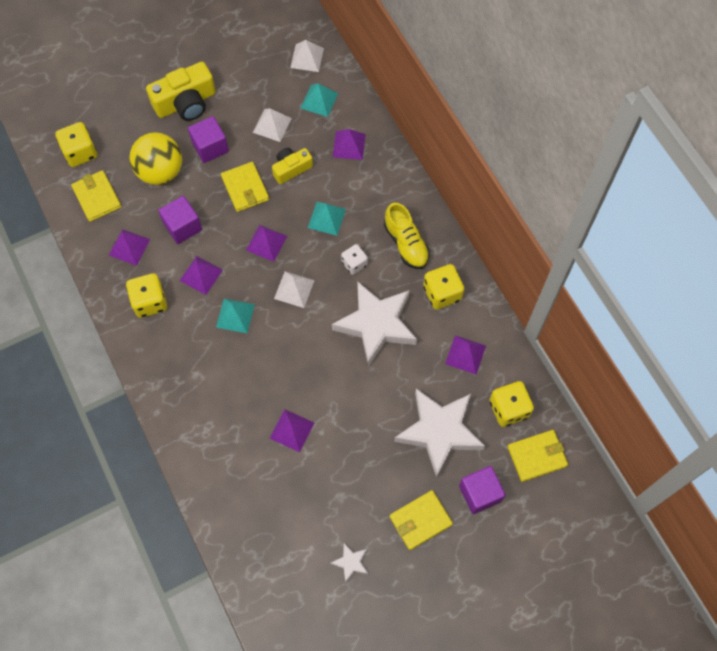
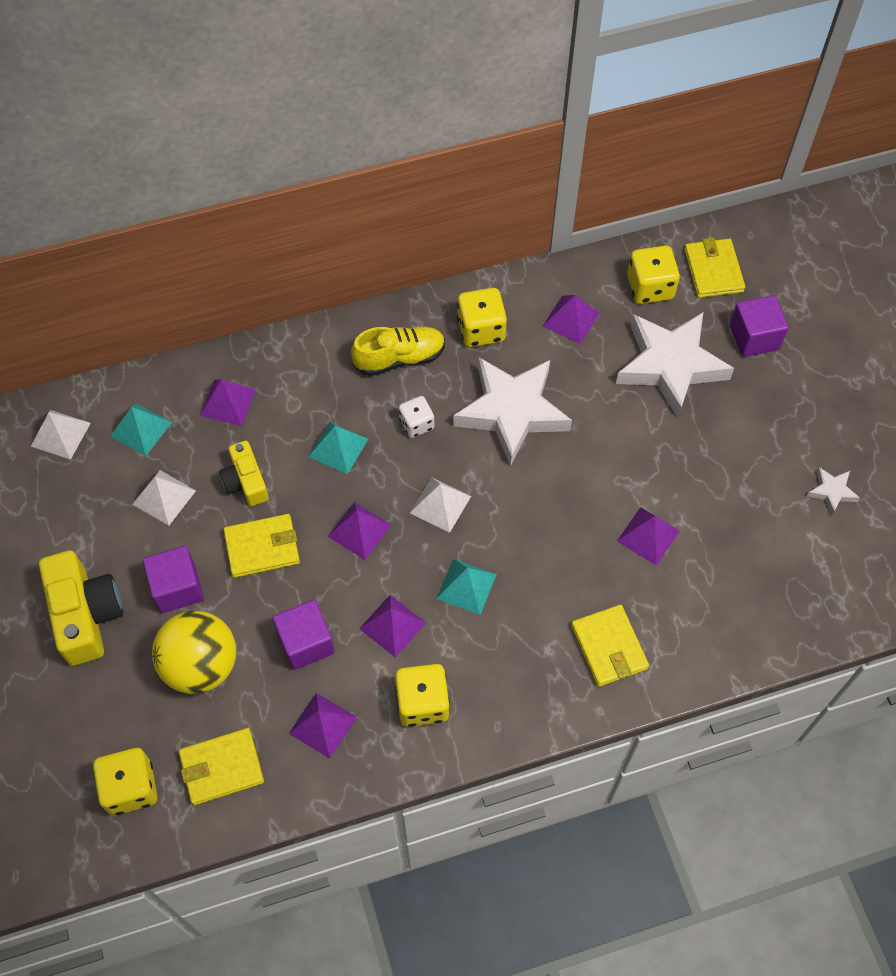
camera: 80 degrees left, 5 degrees down
yellow wallet [389,490,453,550] -> yellow wallet moved to [571,605,649,687]

